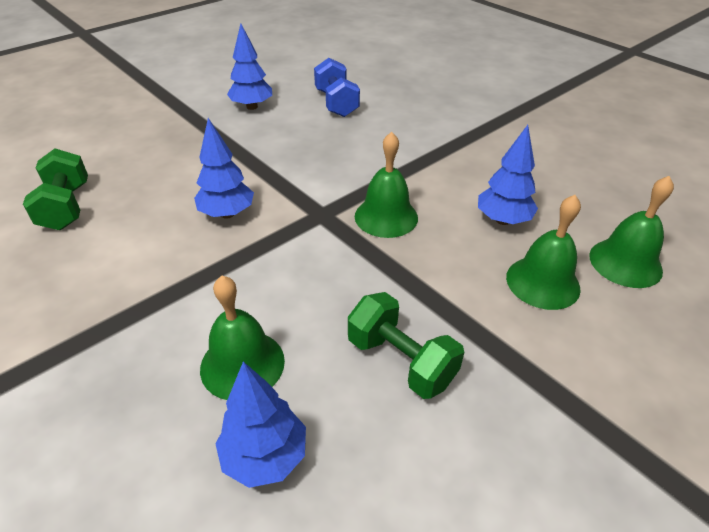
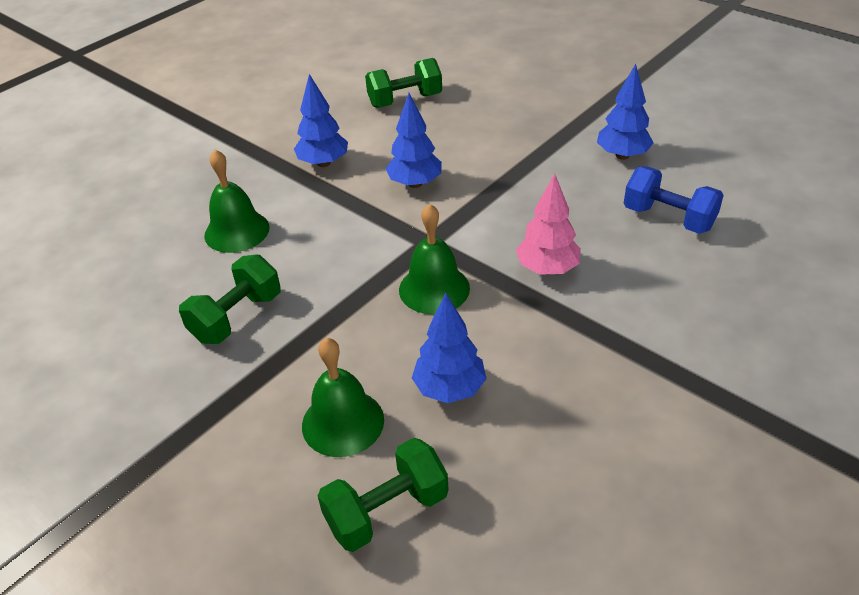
camera: 85 degrees right, 0 degrees up
blue tree [215,362,306,488] -> blue tree moved to [294,74,348,167]
blue dumbbell [314,58,360,117] -> blue dumbbell turned 60 degrees clockwise [624,166,724,234]
green bell [589,176,674,288] -> green dumbbell [318,438,449,552]
none -> pink tree [516,173,581,275]

